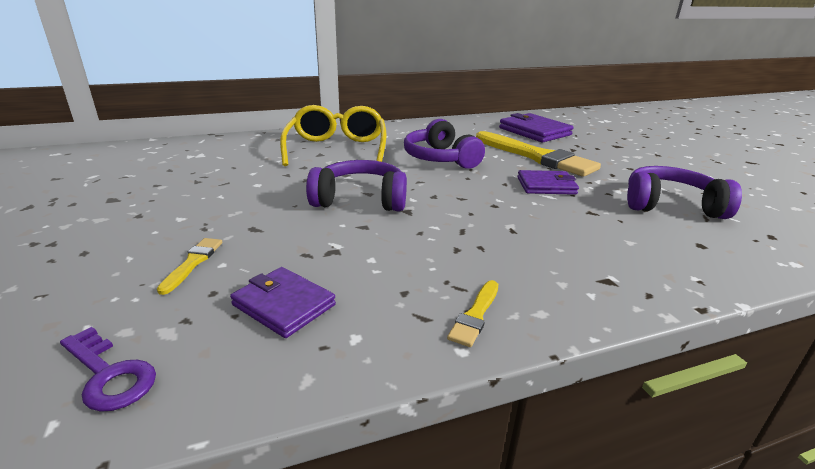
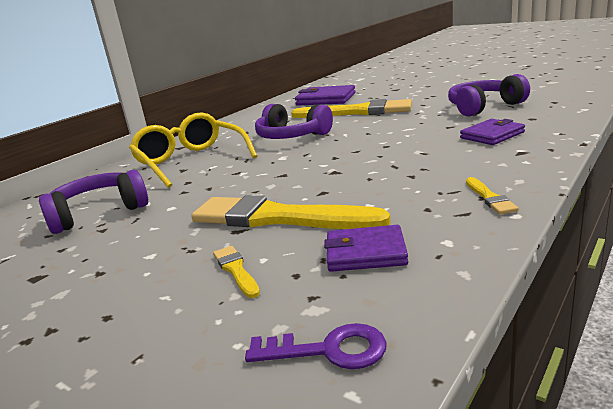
camera: 30 degrees left, 5 degrees down
purple headphones [306,160,407,211] -> purple headphones moved to [39,170,148,234]
purple wallet [517,170,579,195] -> purple wallet moved to [460,119,525,145]
none -> yellow brush [191,195,391,229]

